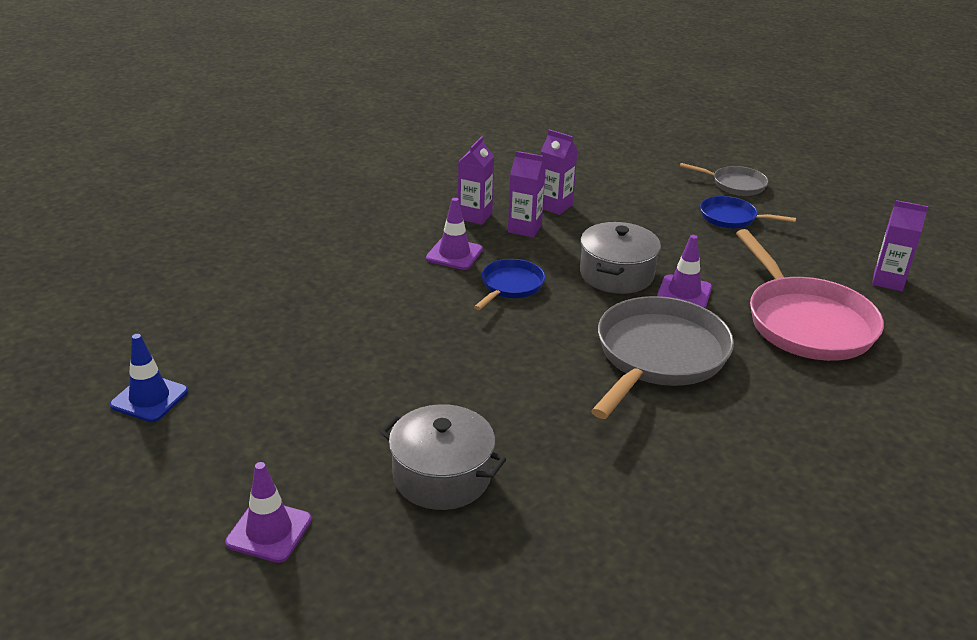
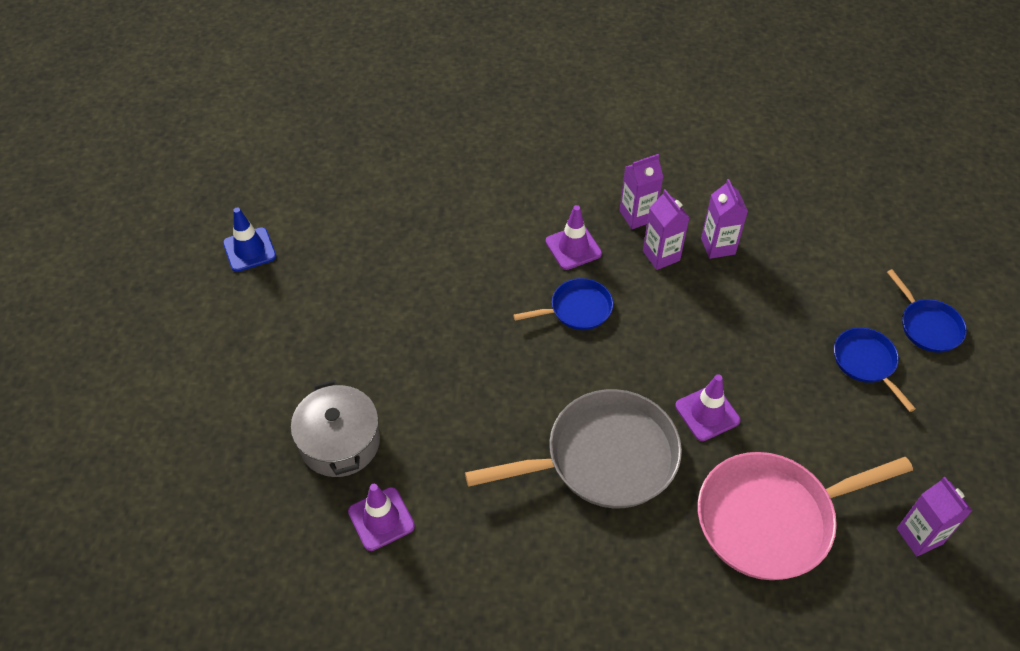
camera: 45 degrees right, 20 degrees up
purple traffic cone [225,462,312,563] -> purple traffic cone moved to [348,484,415,551]
grey pot [580,222,661,294] -> none
grey pan [680,163,768,196] -> blue pan [887,269,967,353]
pink pan [736,229,884,361] -> pink pan turned 45 degrees clockwise [698,452,913,580]

